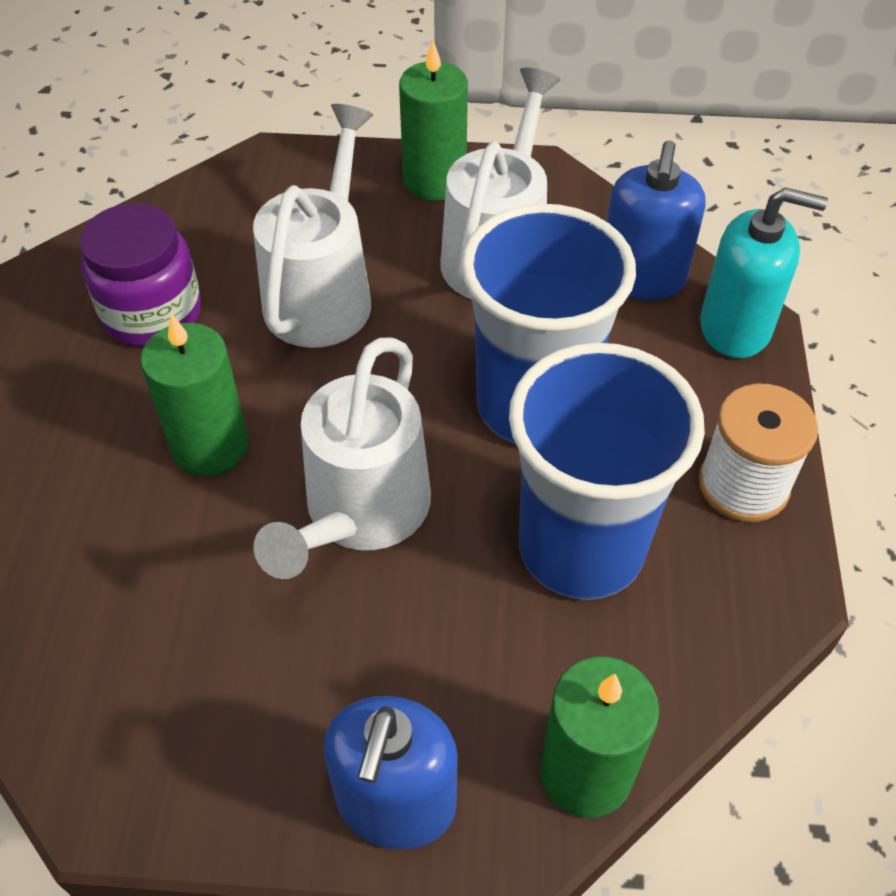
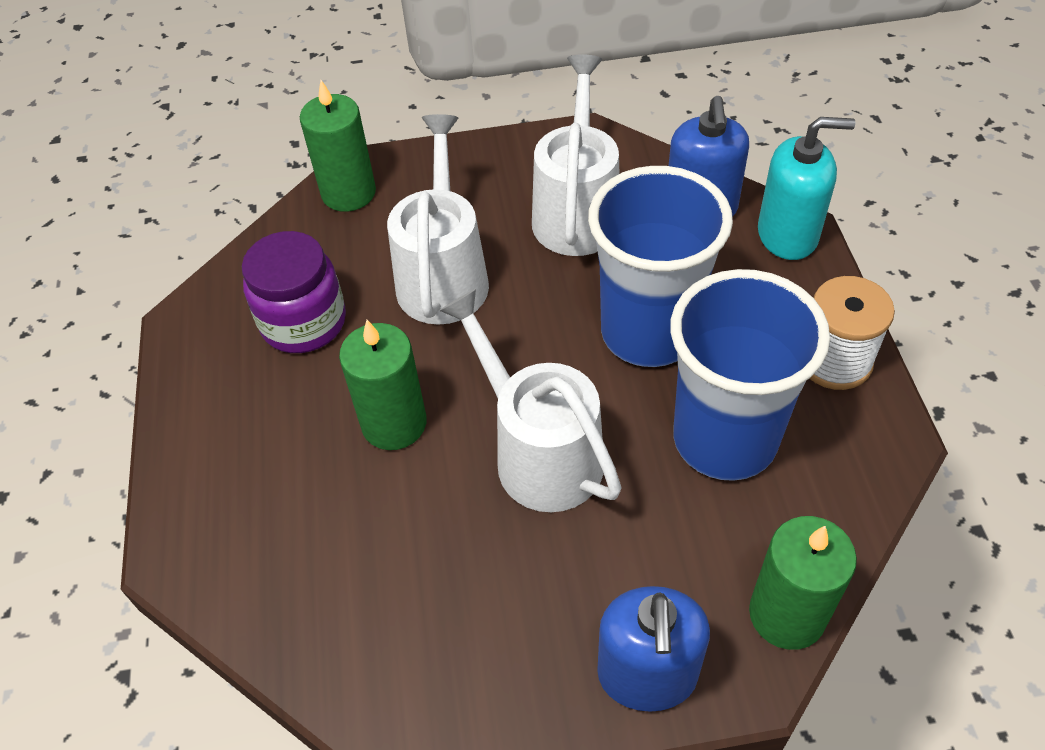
camera: 10 degrees left, 0 degrees up
white watering can [253,337,431,579] -> white watering can turned 135 degrees clockwise [439,289,622,512]
green candle [399,41,468,201] -> green candle moved to [300,80,376,212]

